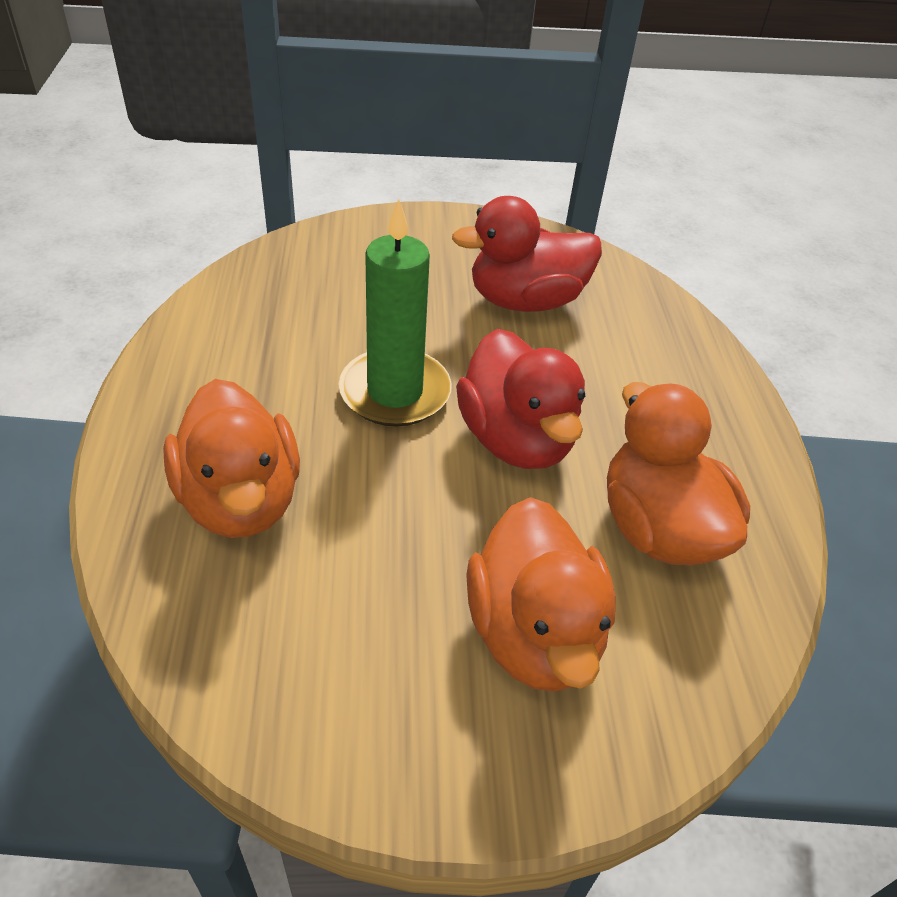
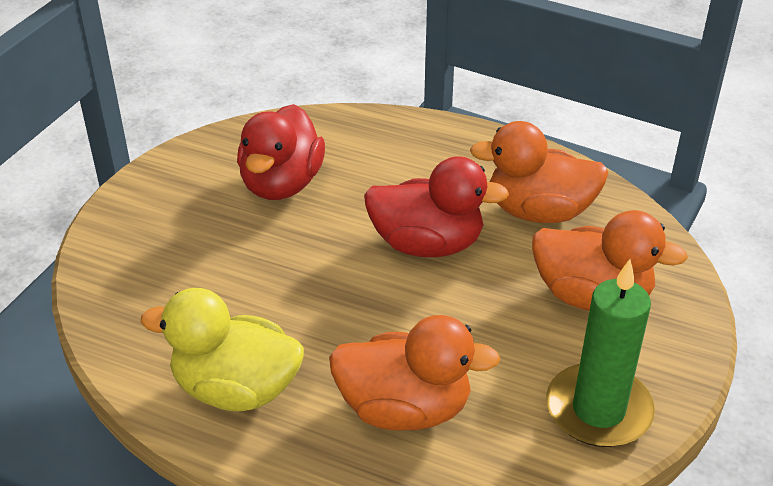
camera: 60 degrees left, 5 degrees down
green candle [338,199,452,426] -> green candle moved to [546,259,655,447]
none -> yellow duck [141,288,304,411]

